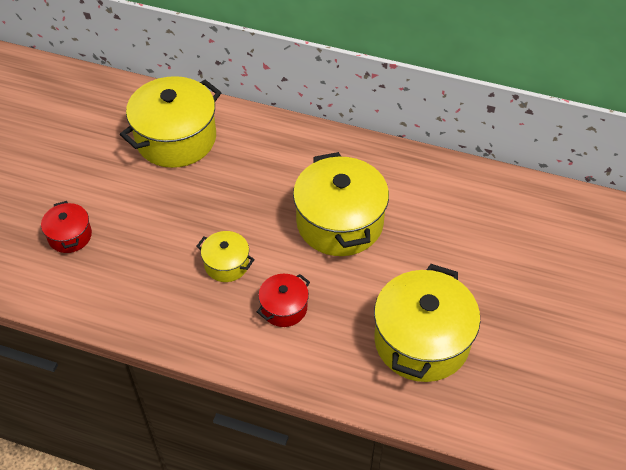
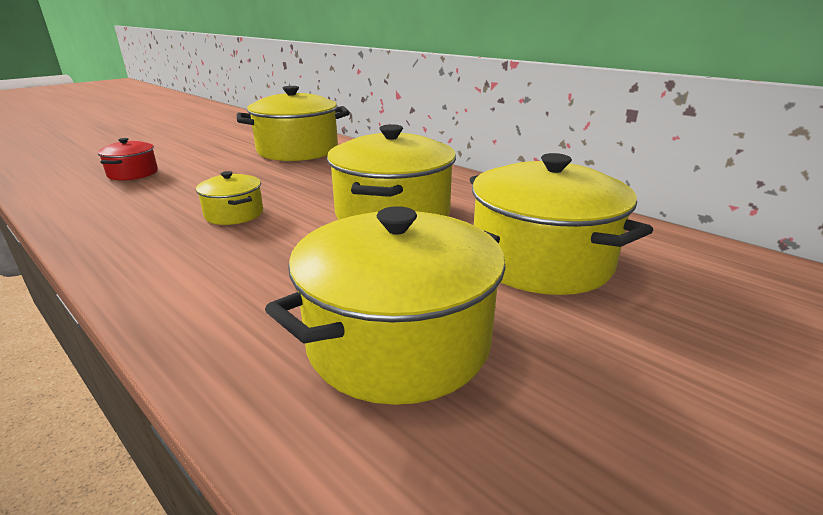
camera: 25 degrees right, 25 degrees down
red pot [257,274,310,327] -> none
none -> yellow pot [470,153,653,295]

